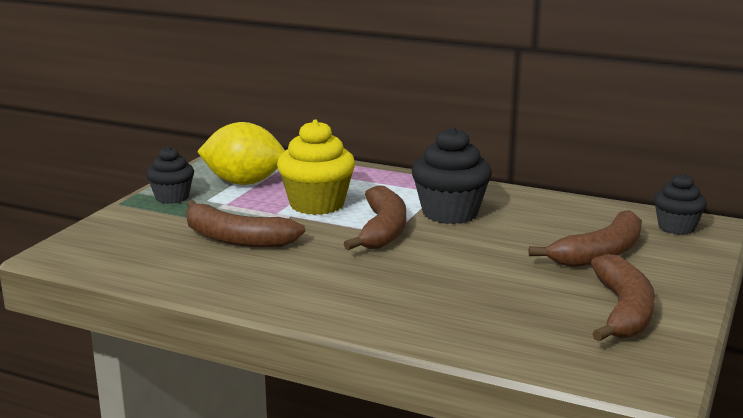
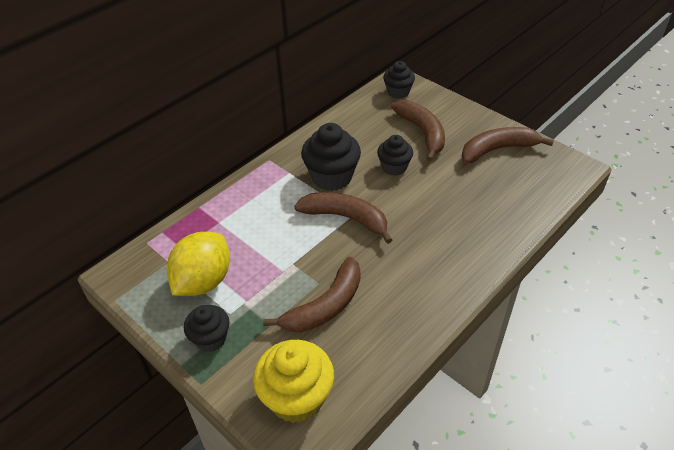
camera: 70 degrees left, 25 degrees up
yellow cupcake [277,120,356,215] -> yellow cupcake moved to [253,340,334,423]
brown banana [591,254,655,341] -> brown banana turned 45 degrees counterclockwise [461,127,554,164]
none -> black cupcake [377,135,413,176]

